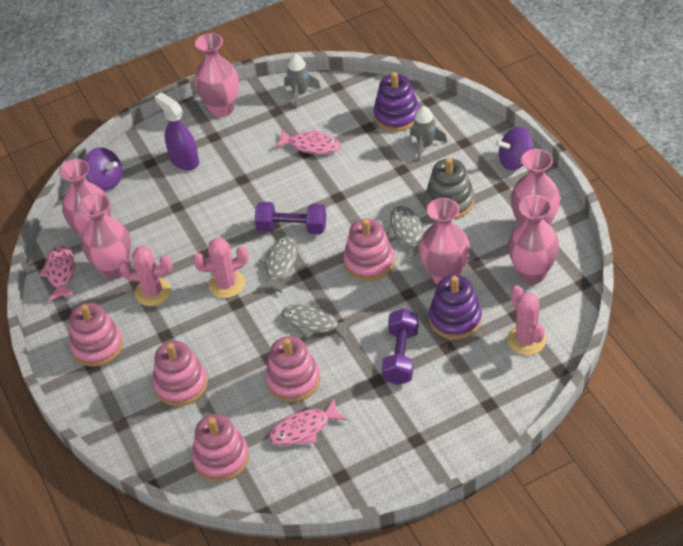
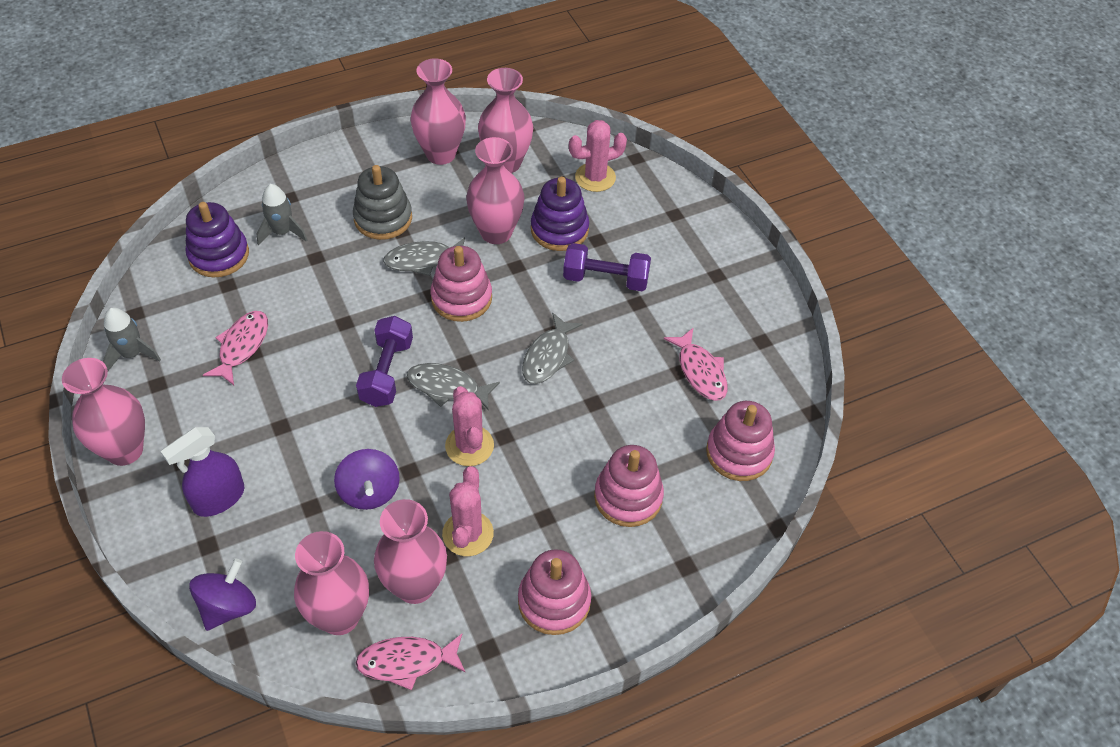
camera: 95 degrees left, 5 degrees up
pink stacking toy [266,336,320,402] -> none
purple spinning top [495,127,533,170] -> purple spinning top moved to [334,449,400,510]

